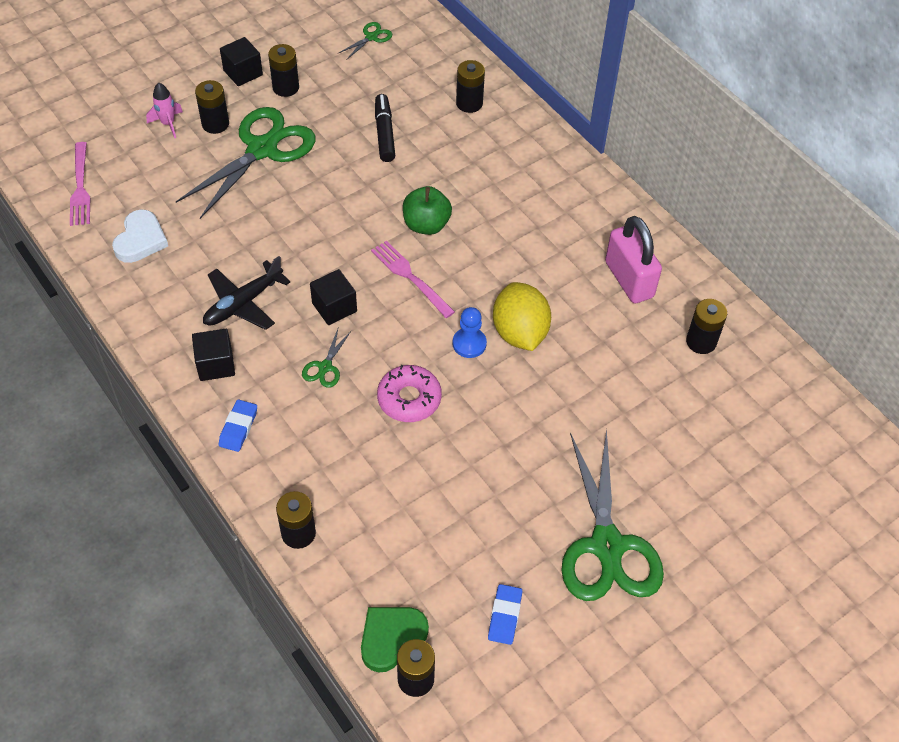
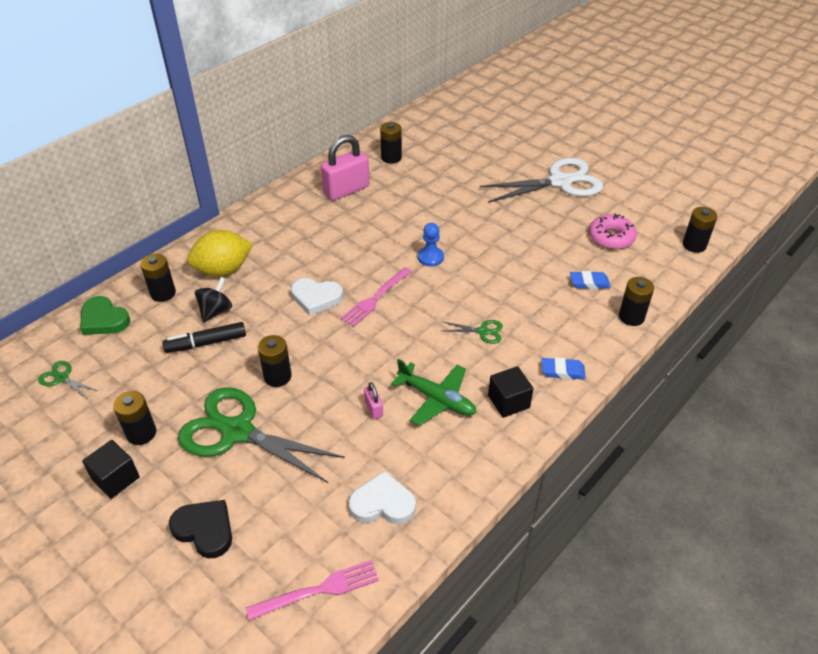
camera: 100 degrees left, 10 degrees down
pink rocket [146,83,183,138] -> black heart [169,500,232,558]
black battery [195,80,229,134] -> black battery moved to [258,335,292,387]
black plane [203,256,291,330] -> green plane [391,359,476,426]
black cube [310,269,357,325] -> none
green heart [361,607,429,673] -> green heart moved to [80,296,130,335]
pink donut [377,365,442,422] -> pink donut moved to [589,214,637,249]
green apple [403,186,452,235] -> white heart [291,278,343,316]
blue eraser [488,584,522,645] -> blue eraser moved to [570,271,610,289]
yellow lemon [493,282,551,351] -> yellow lemon moved to [187,230,253,276]
green scissors [561,429,664,601] -> white scissors [479,158,603,203]
none -> black spinning top [195,277,232,323]
none -> pink padlock [364,382,383,419]

